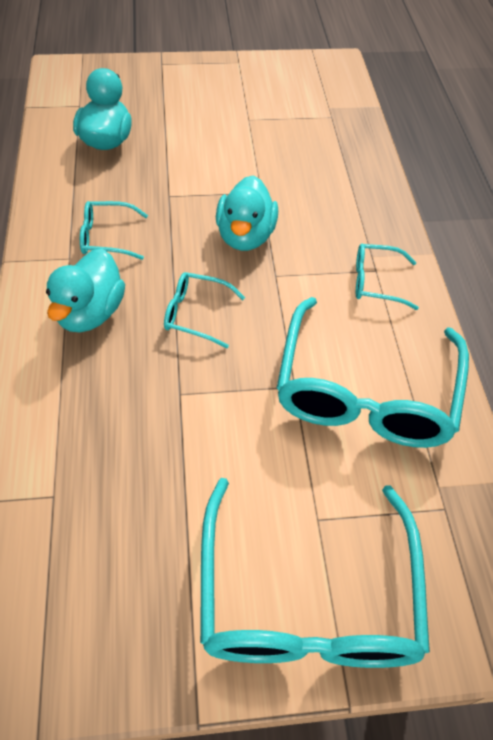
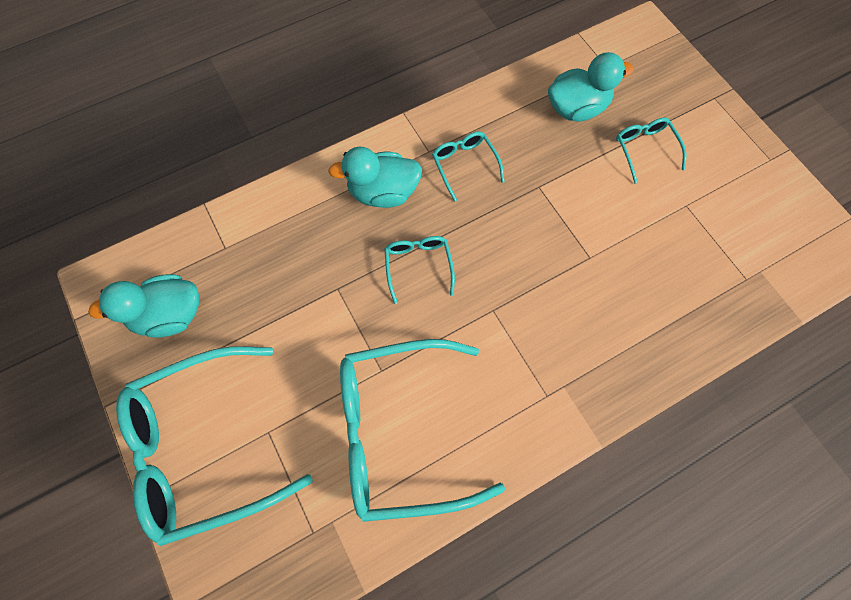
camera: 70 degrees right, 15 degrees up
turquoise duck [216,176,278,251] -> turquoise duck moved to [88,274,199,338]
turquoise glasses [356,244,419,310] -> turquoise glasses moved to [616,117,686,184]

